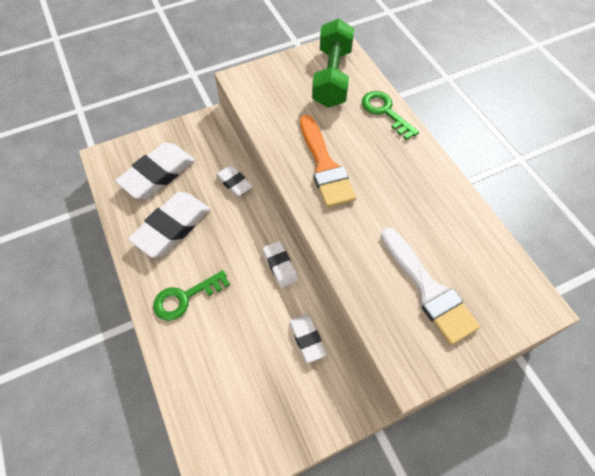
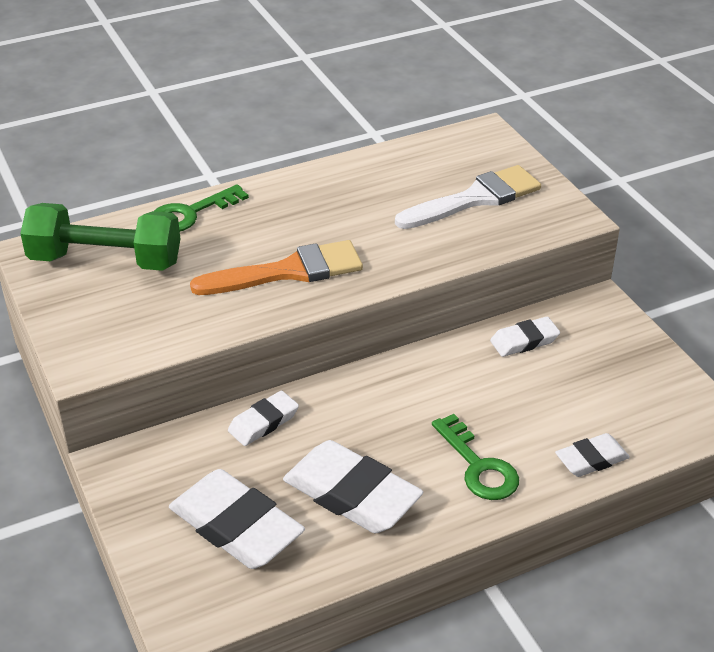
camera: 90 degrees left, 20 degrees down
white eraser [263,241,298,288] -> white eraser moved to [555,433,630,477]

